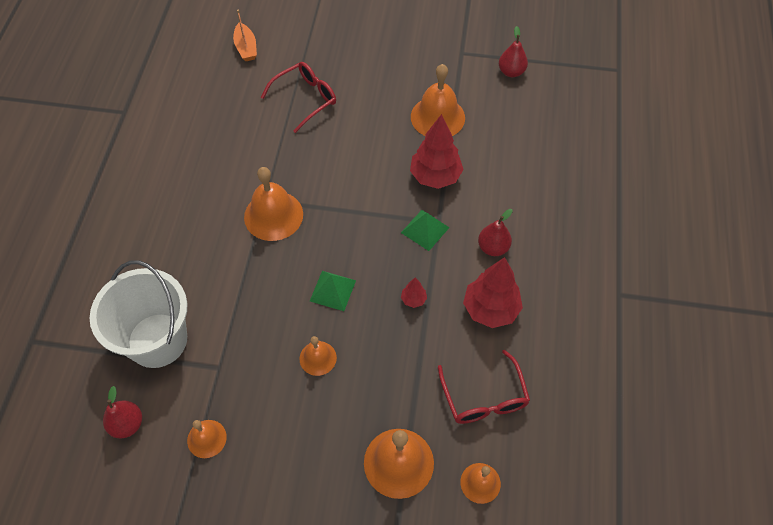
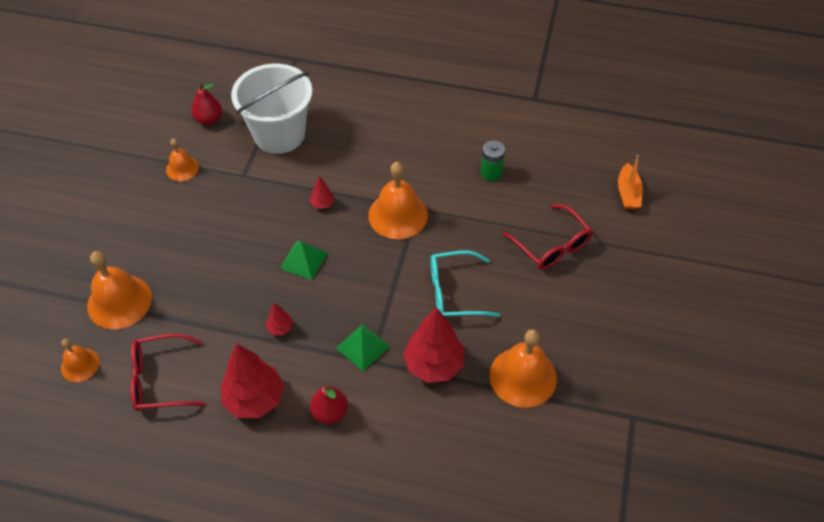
camera: 95 degrees right, 5 degrees down
orange boat [233,10,257,61] -> orange boat turned 75 degrees counterclockwise [618,155,643,209]
orange bell [300,336,337,376] -> none
red pear [499,26,528,77] -> none
none -> red tree [310,176,334,209]
none -> turquoise glasses [430,251,501,317]
none -> green battery [481,140,505,181]

